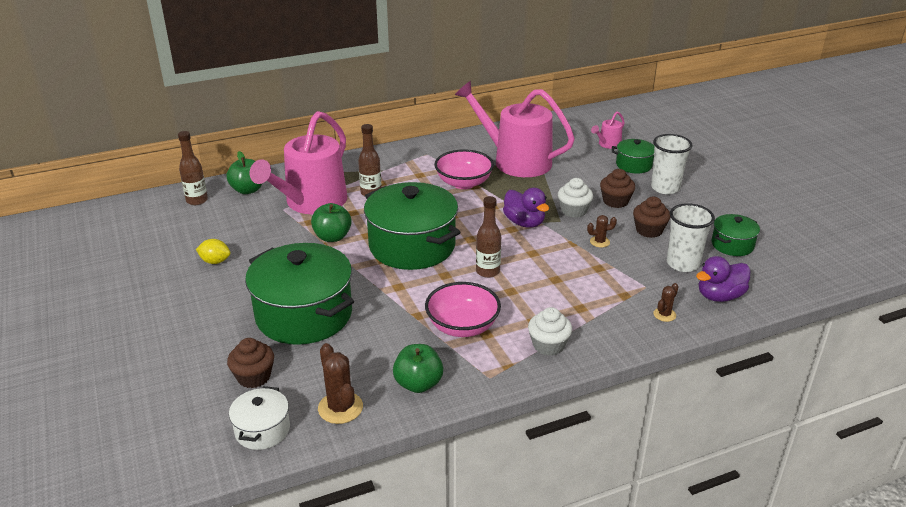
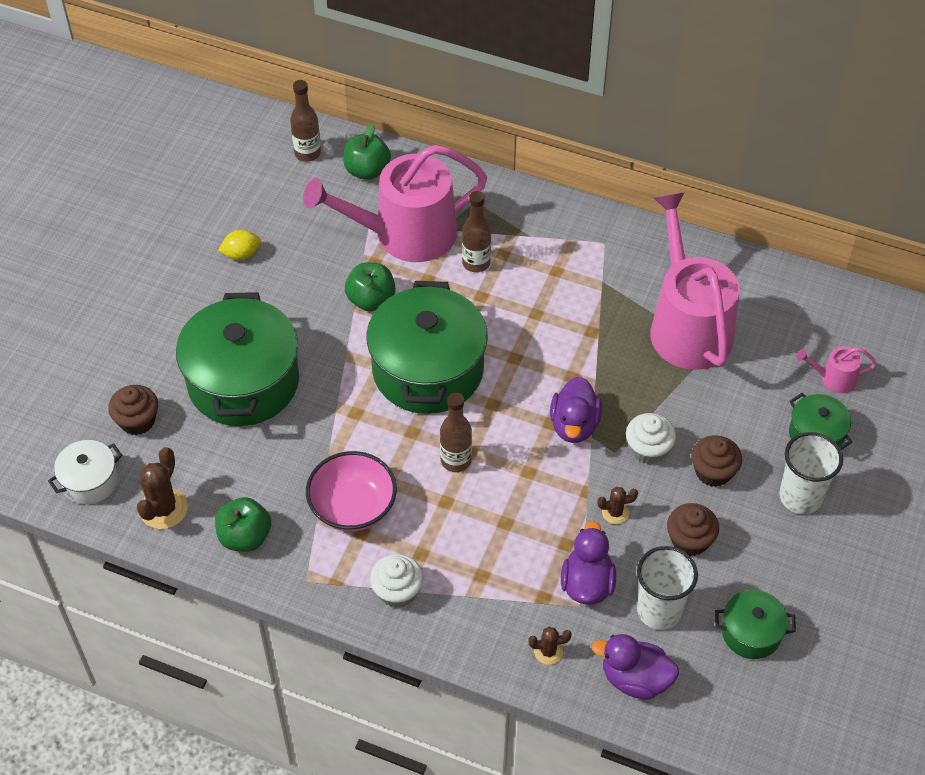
camera: 45 degrees right, 20 degrees up
yellow lemon [196,239,231,264] -> yellow lemon turned 75 degrees counterclockwise [218,230,261,260]
pink bowl [434,149,494,189] -> none
brown cactus [587,215,617,248] -> brown cactus turned 45 degrees counterclockwise [597,487,638,524]
none -> purple duck [561,521,616,605]

